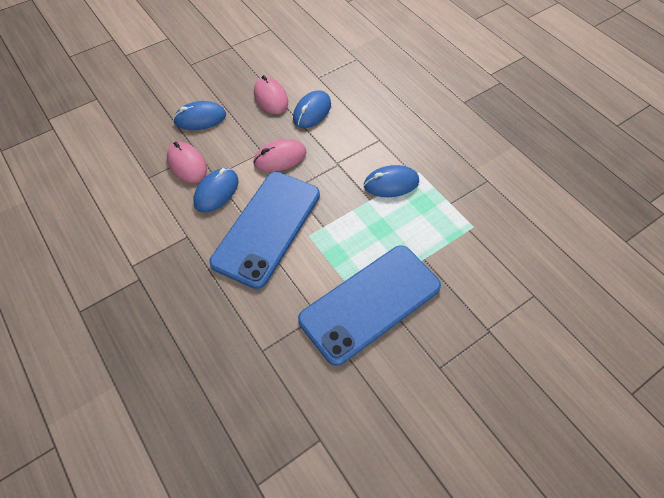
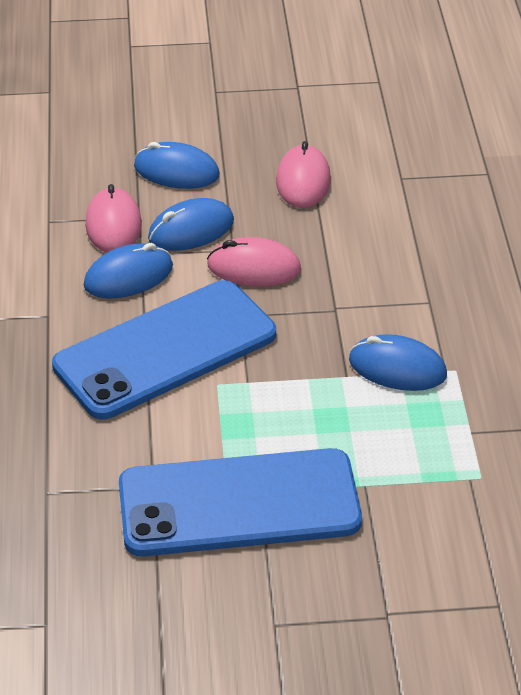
camera: 30 degrees right, 15 degrees down
blue mouse [293,90,331,128] -> blue mouse moved to [148,198,234,251]

